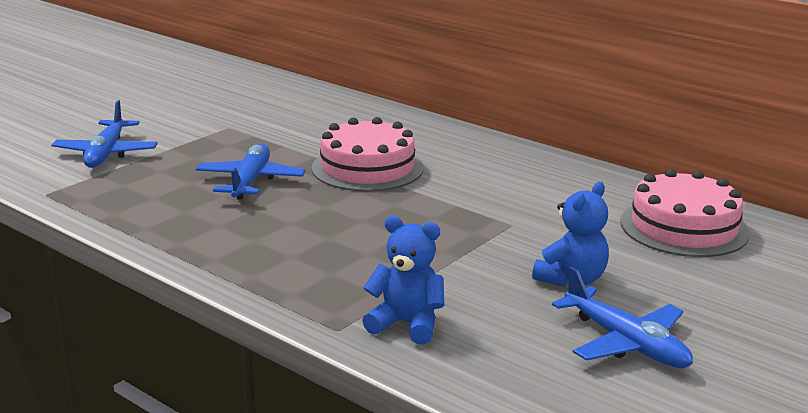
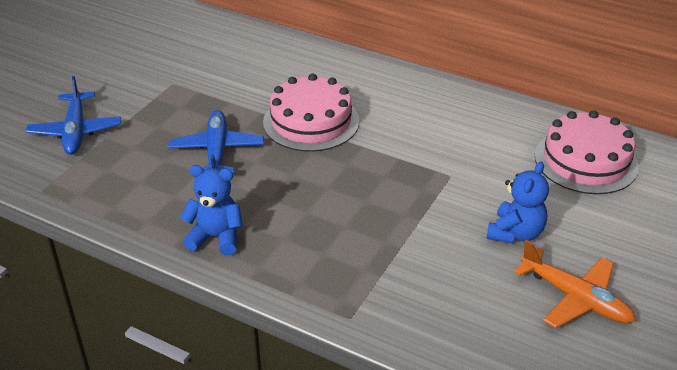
camera: 10 degrees left, 15 degrees up
blue teddy bear [362,216,444,344] -> blue teddy bear moved to [180,165,243,256]
blue plane [552,267,693,368] -> orange plane [514,240,635,328]

